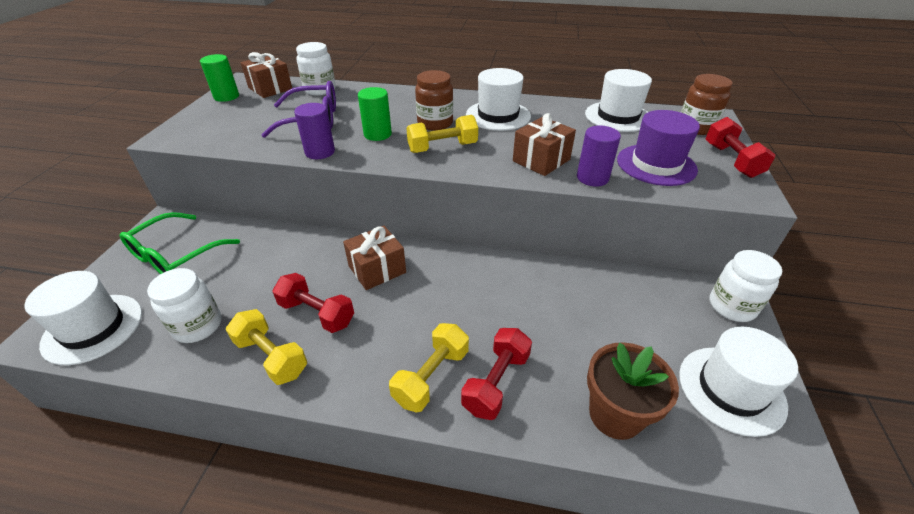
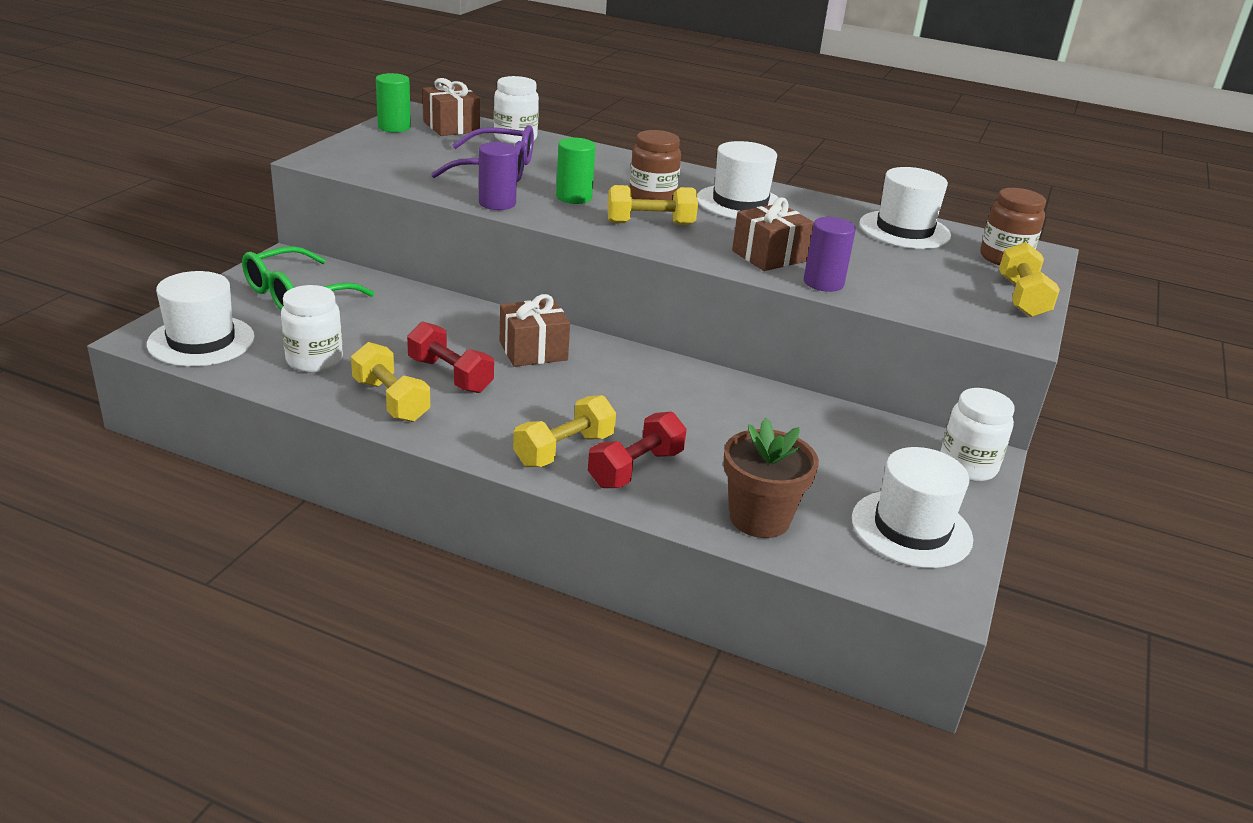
camera: 10 degrees right, 10 degrees down
purple hat [617,110,700,186] -> none
red dumbbell [706,117,775,178] -> yellow dumbbell [999,242,1060,317]

